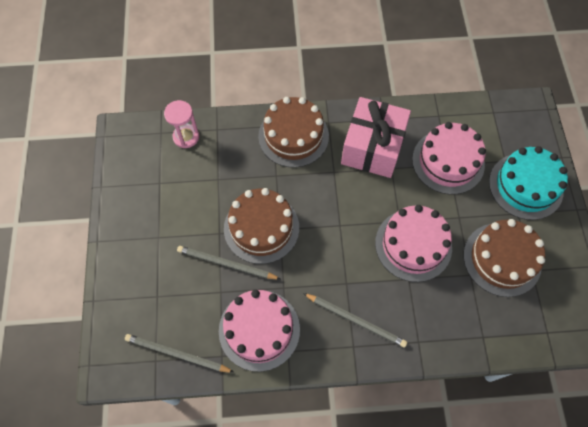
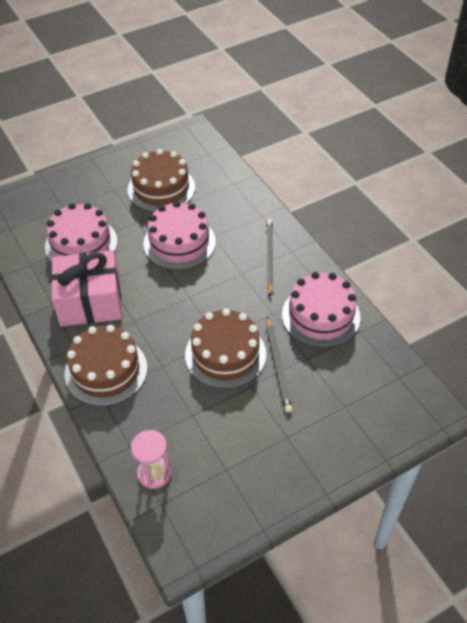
camera: 115 degrees left, 15 degrees down
grey pencil [125,334,234,373] -> none
turquoise cake [489,146,568,220] -> none

